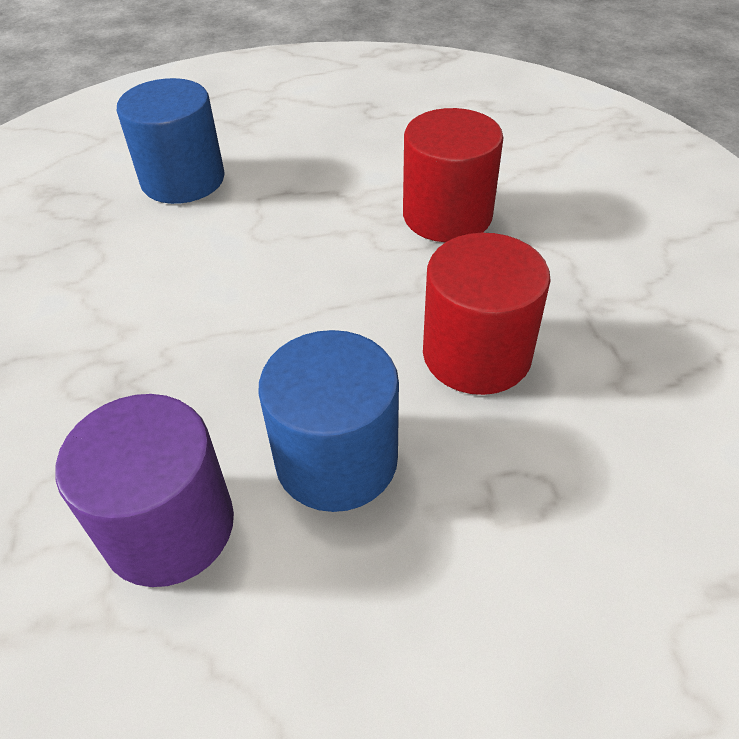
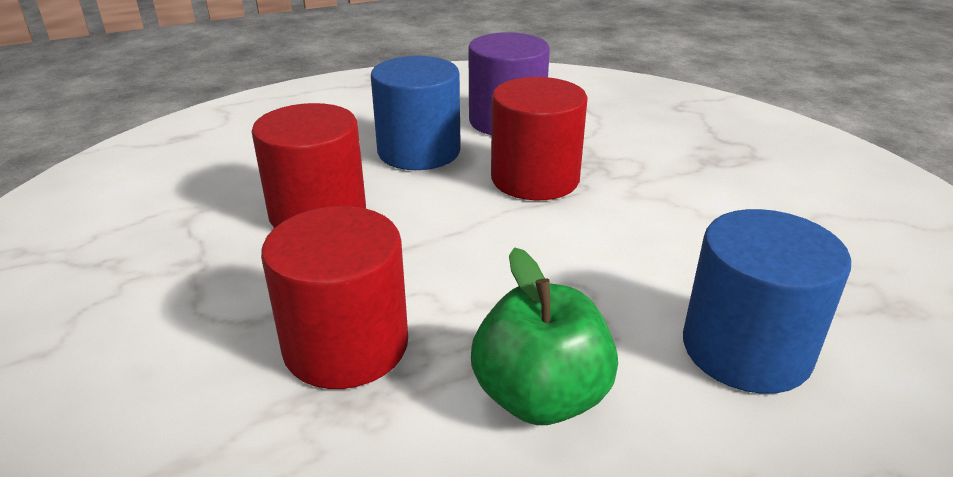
camera: 165 degrees right, 15 degrees down
none -> green apple [471,247,618,425]
none -> red cylinder [491,77,588,200]

